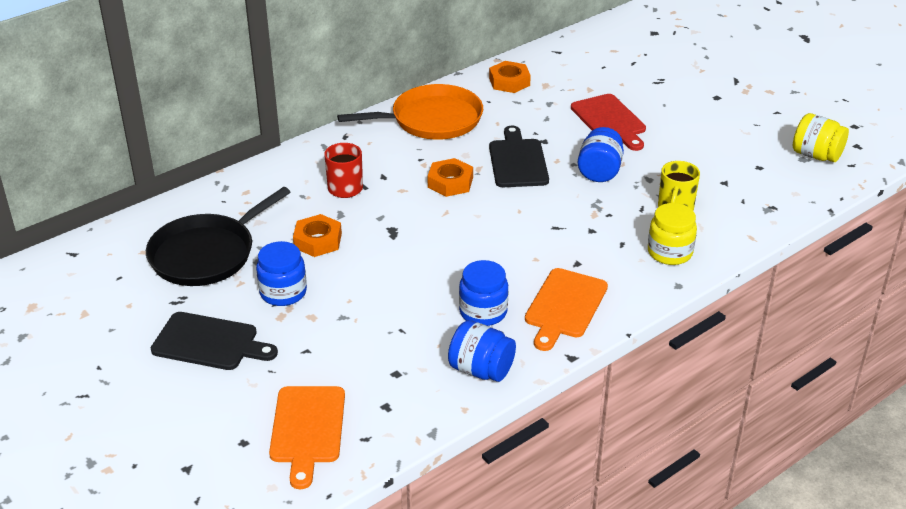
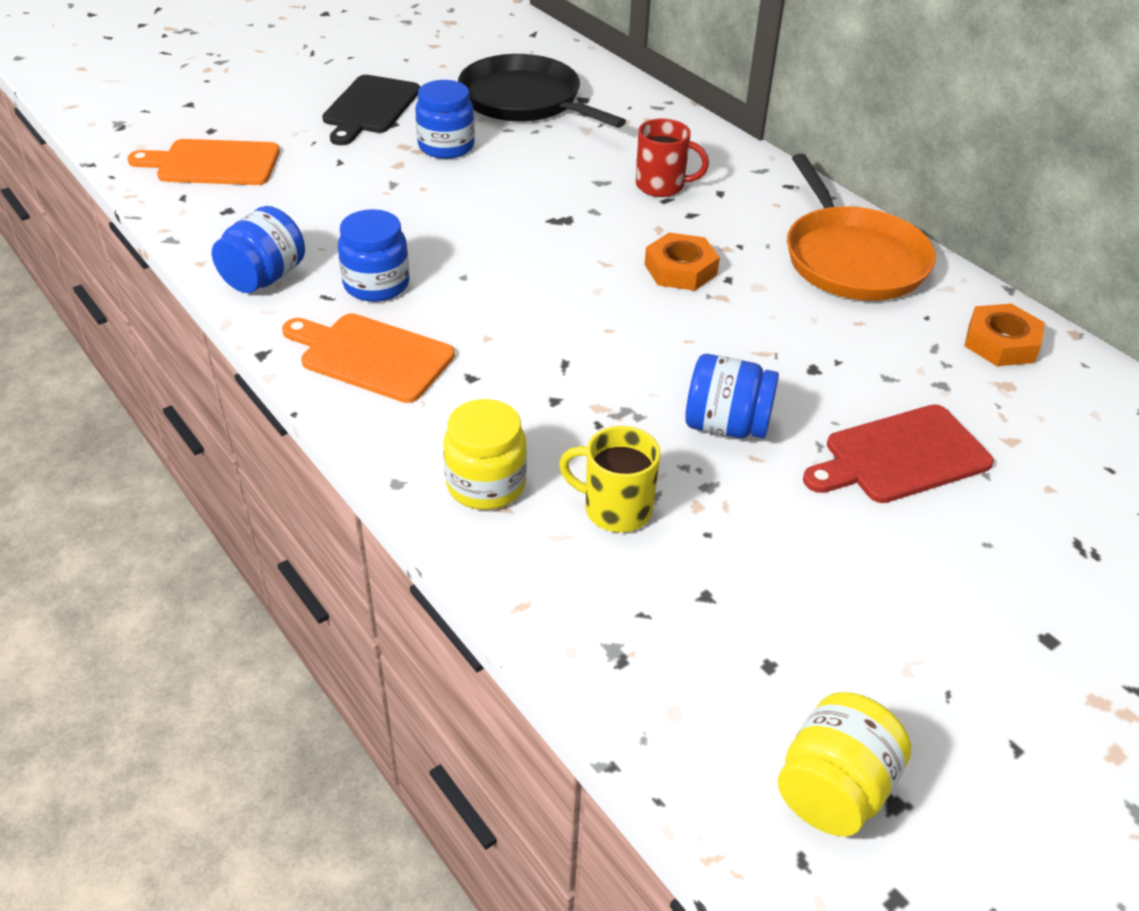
camera: 90 degrees right, 5 degrees up
orange nut [293,214,342,257] -> none
black cutting board [489,125,549,187] -> none

